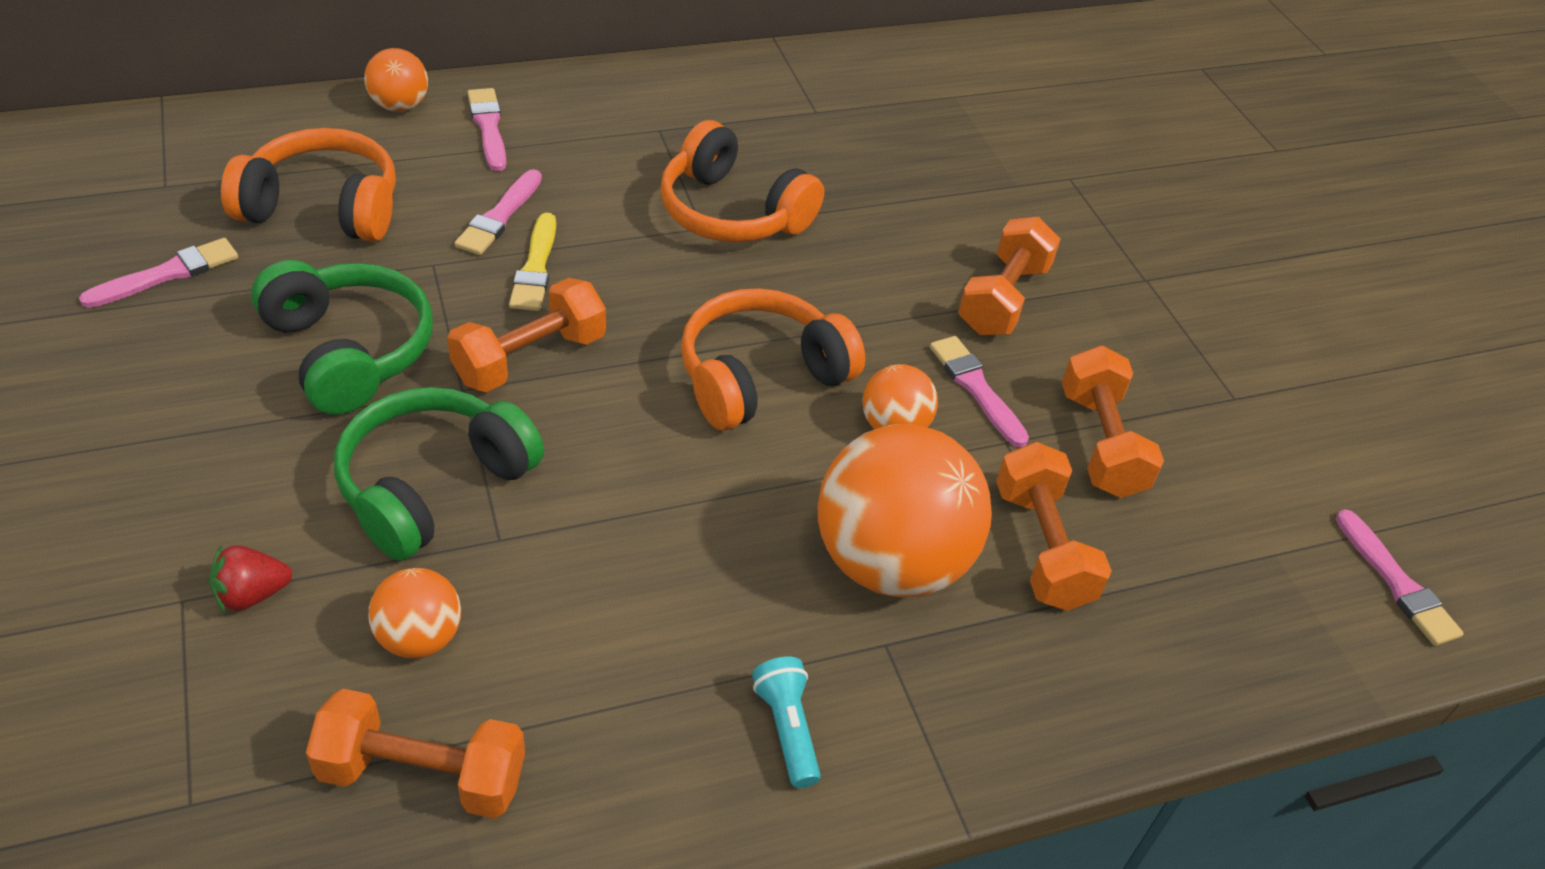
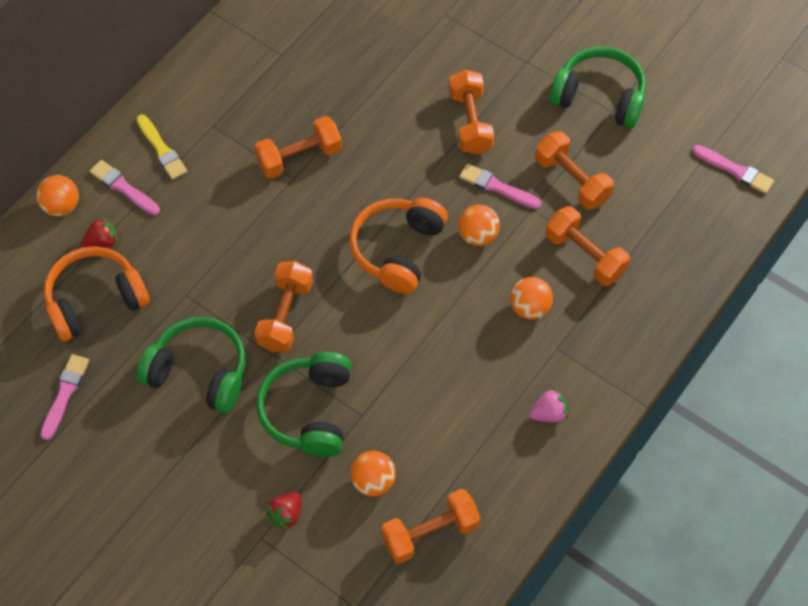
camera: 30 degrees left, 15 degrees up
pink brush [455,169,542,255] -> none
yellow brush [509,213,556,311] -> yellow brush moved to [136,114,187,180]
orange headphones [660,120,824,242] -> orange dumbbell [254,116,342,179]
turquoise flashlight [752,657,821,788] -> pink strawberry [529,388,568,422]
orange ball [818,424,992,598] -> orange ball [510,277,553,320], size x0.49
none -> red strawberry [82,216,118,248]
none -> green headphones [550,47,646,128]

